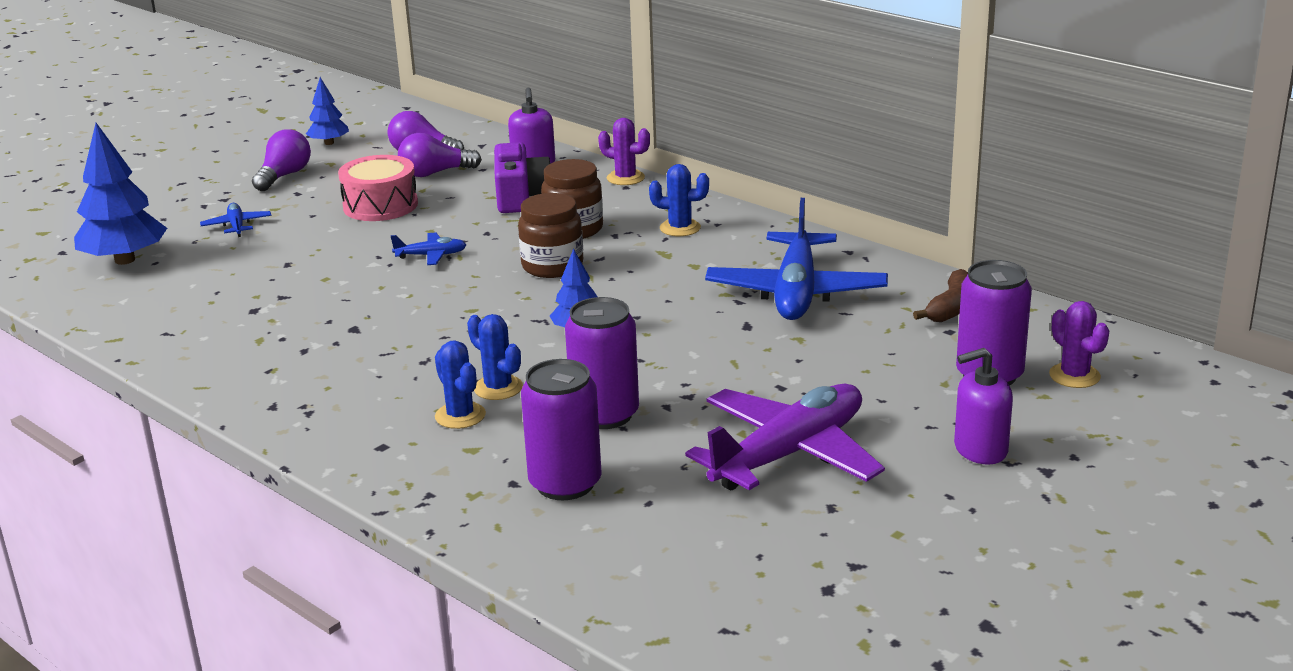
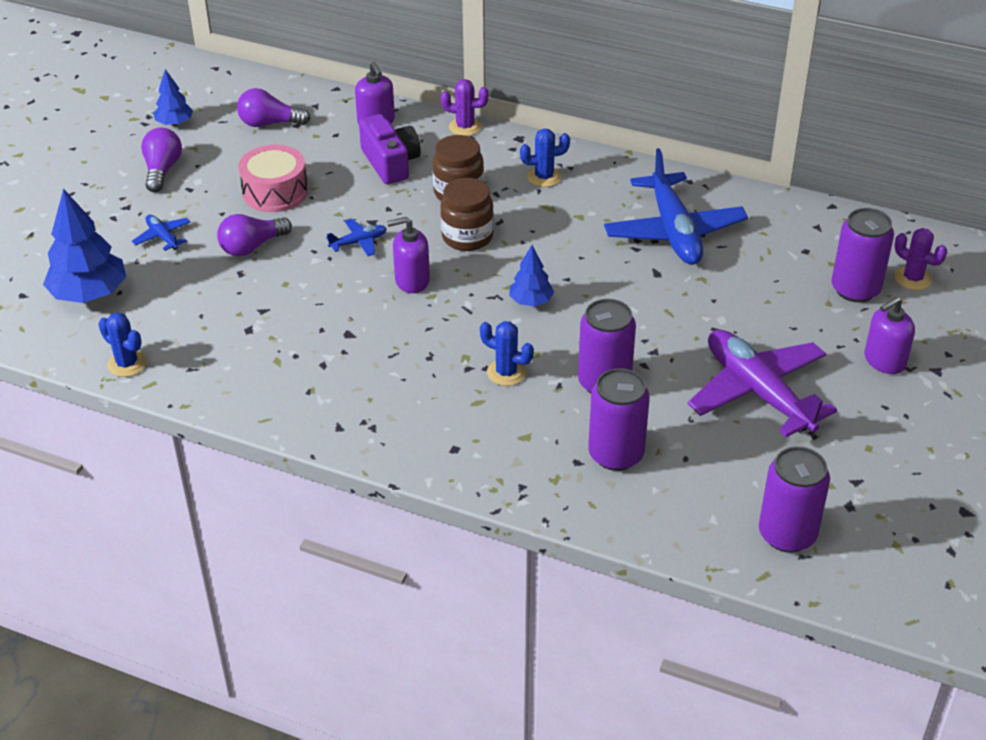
camera: 20 degrees left, 15 degrees up
purple light bulb [398,133,482,177] -> purple light bulb moved to [217,214,292,257]
blue cactus [435,340,486,429] -> blue cactus moved to [98,313,147,377]
purple plane [685,384,885,490] -> purple plane turned 60 degrees counterclockwise [688,329,837,437]
brown banana [913,269,968,322] -> none
none -> purple soap dispenser [387,217,430,293]
none -> purple can [759,447,830,553]

